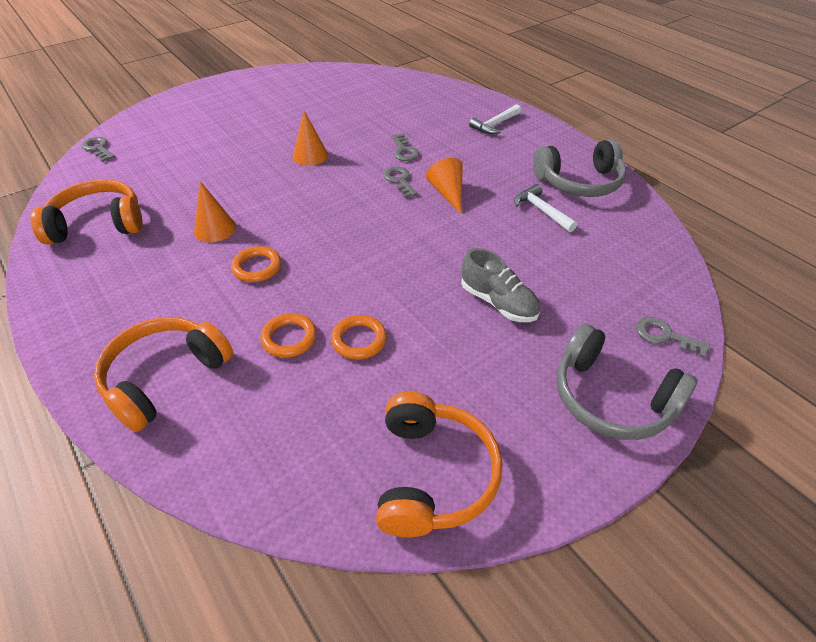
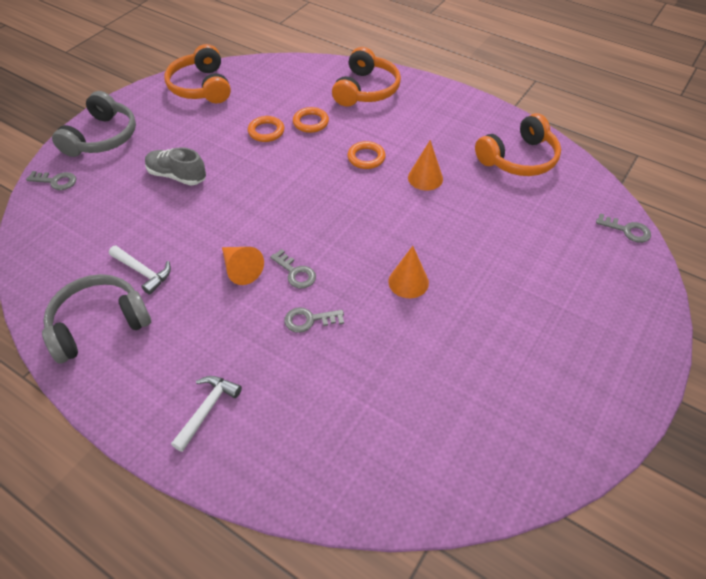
camera: 160 degrees right, 5 degrees up
grey key [391,134,419,161] -> grey key turned 60 degrees counterclockwise [284,307,344,333]
grey headphones [556,324,697,440] -> grey headphones turned 90 degrees clockwise [52,91,136,157]

